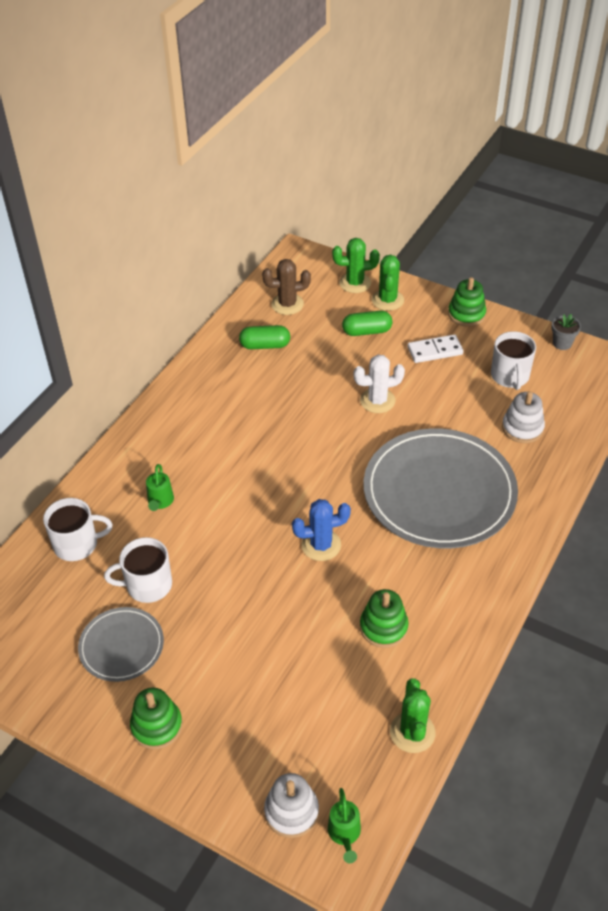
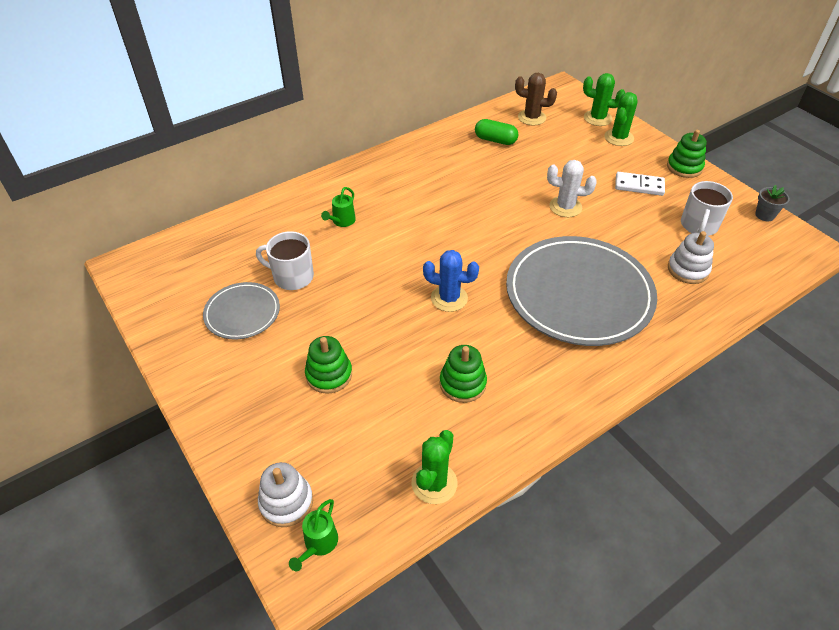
camera: 25 degrees right, 0 degrees up
white mug [43,498,112,561] -> none
green stacking toy [130,687,182,749] -> green stacking toy moved to [305,336,352,394]
green capsule [342,310,393,336] -> none

